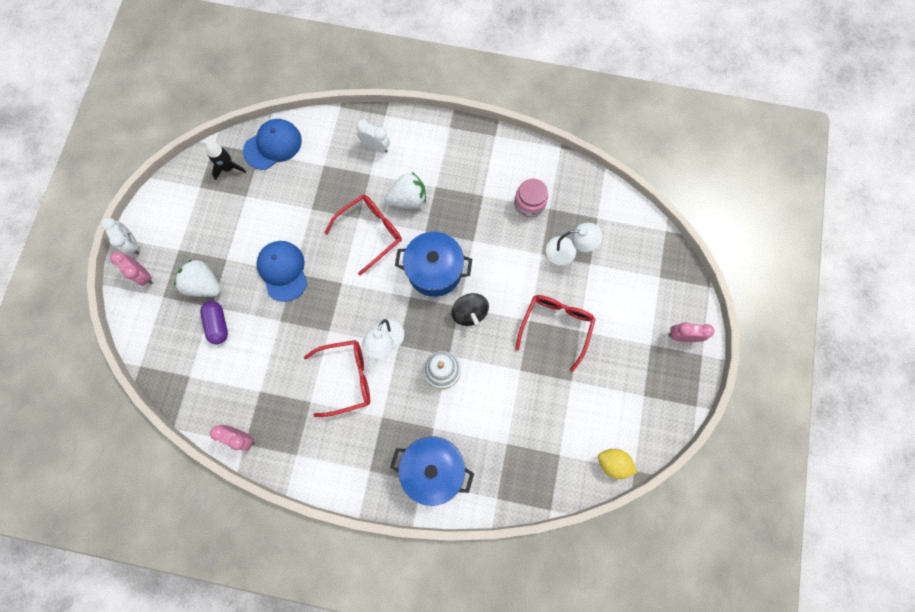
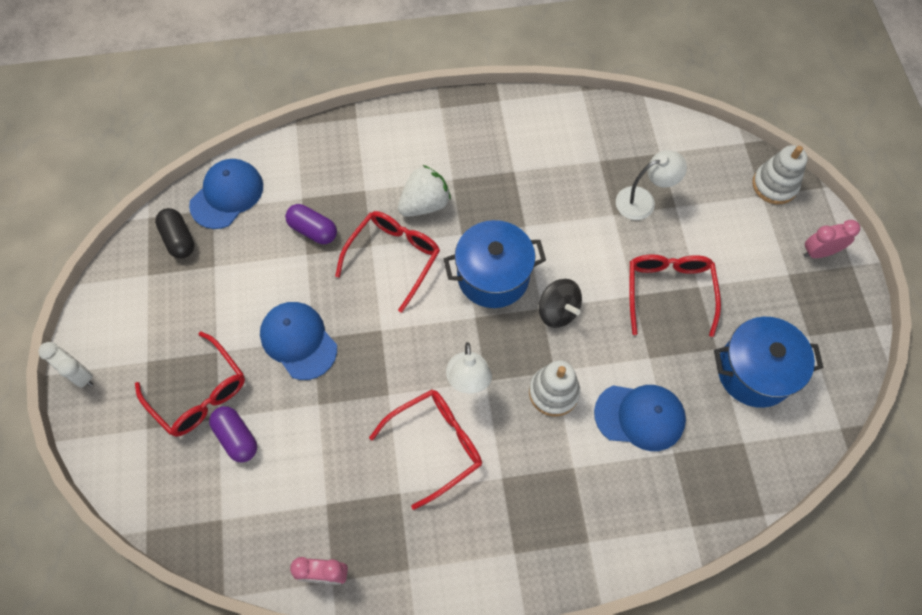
camera: 20 degrees left, 10 degrees down
pink clock [110,252,153,286] -> none
white strawberry [174,259,221,297] -> red glasses [135,331,245,437]
black rocket [206,142,246,180] -> black capsule [155,208,194,259]
white clock [356,119,390,152] -> none
blue pot [390,437,474,506] -> blue pot moved to [714,317,823,408]
pink jar [514,179,548,218] -> none
yellow lemon [598,449,637,479] -> none
none -> purple capsule [285,204,337,244]
none -> blue cap [594,385,686,451]
none -> white stacking toy [752,145,808,204]

